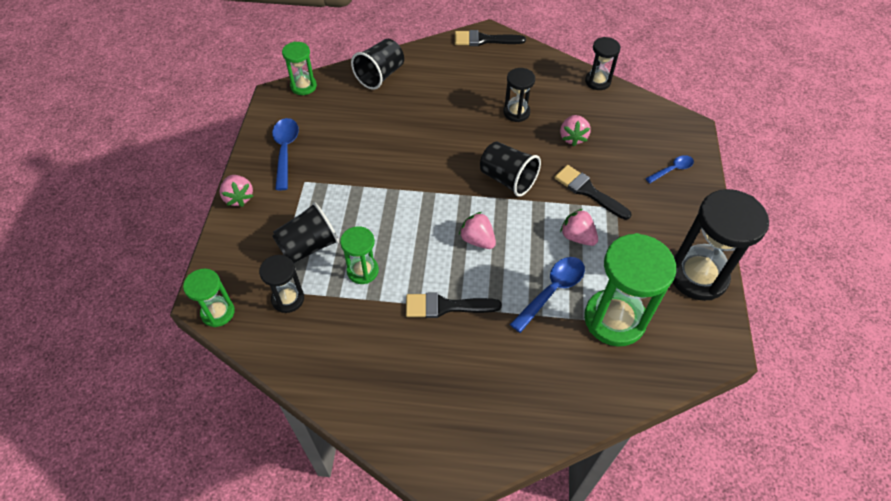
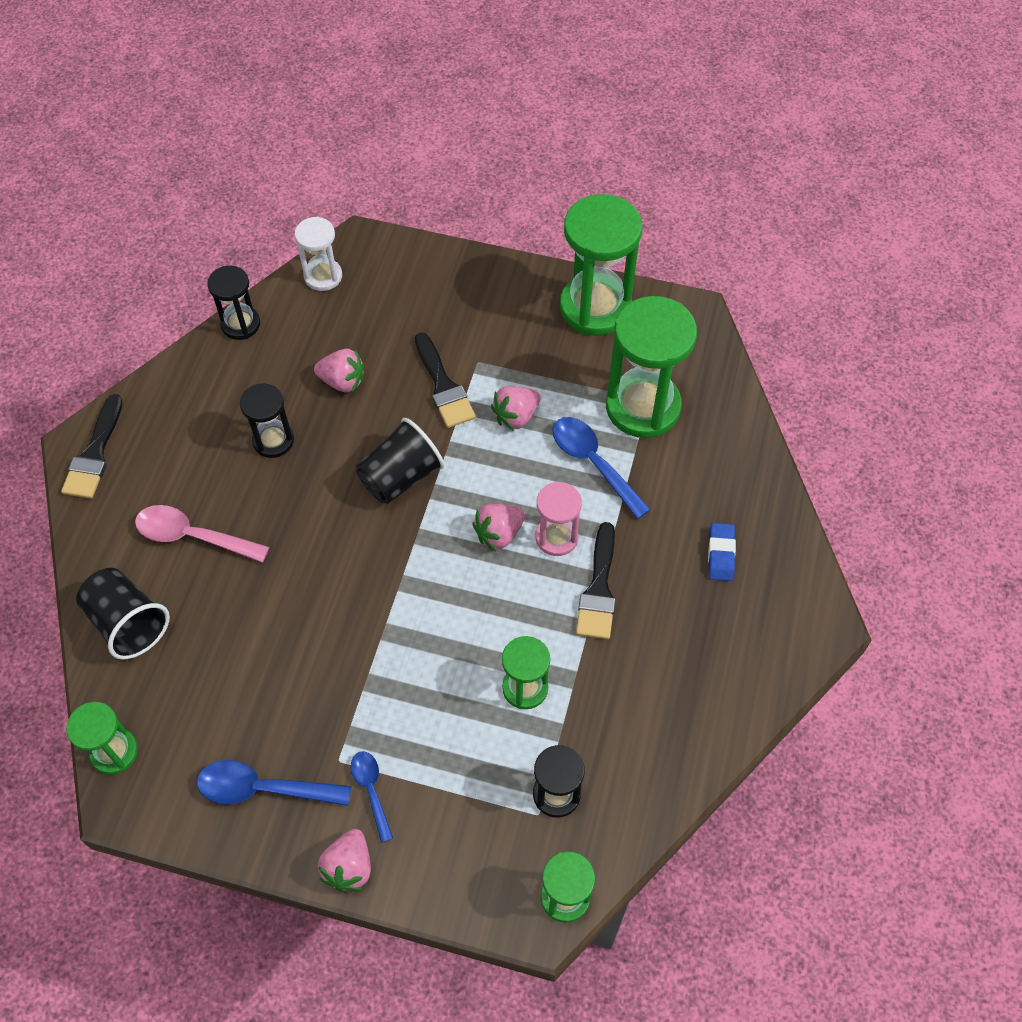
camera: 80 degrees left, 5 degrees up
pink strawberry [220,175,253,207] -> pink strawberry turned 120 degrees clockwise [318,829,371,891]
black cup [272,202,339,263] -> none
black brush [554,165,631,220] -> black brush turned 75 degrees counterclockwise [415,332,476,428]
blue spoon [646,155,694,183] -> blue spoon moved to [351,751,393,843]
black hourglass [672,189,769,301] -> green hourglass [560,194,642,336]
none -> pink spoon [135,505,269,563]
none -> white hourglass [295,217,342,291]
none -> pink hourglass [535,482,582,556]
none -> blue eraser [708,523,736,581]

